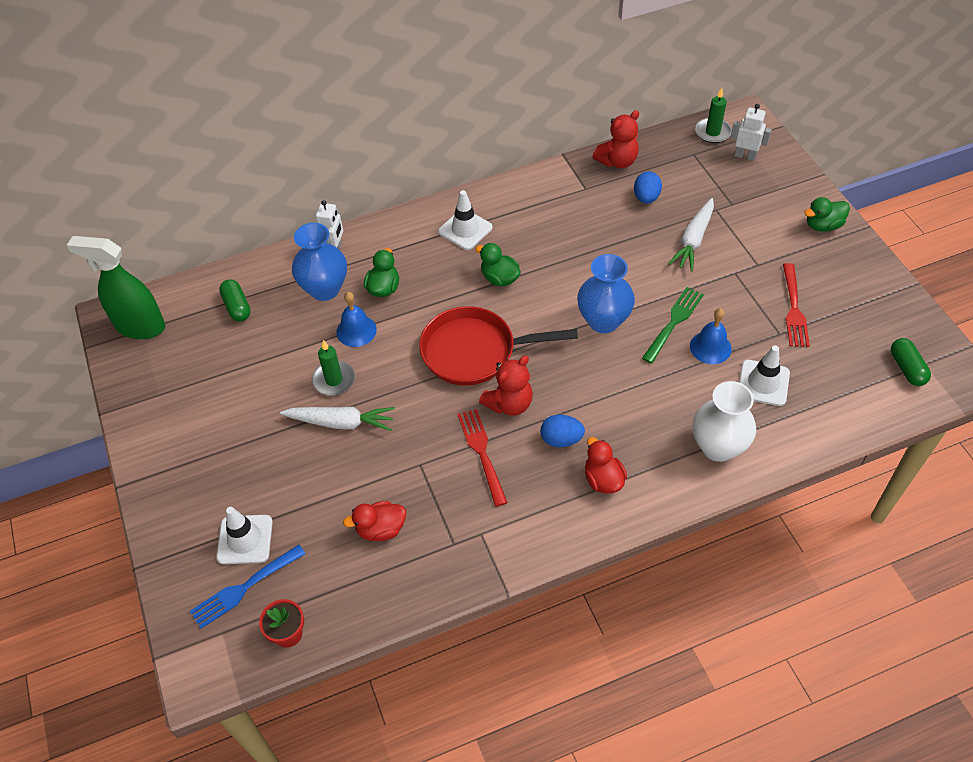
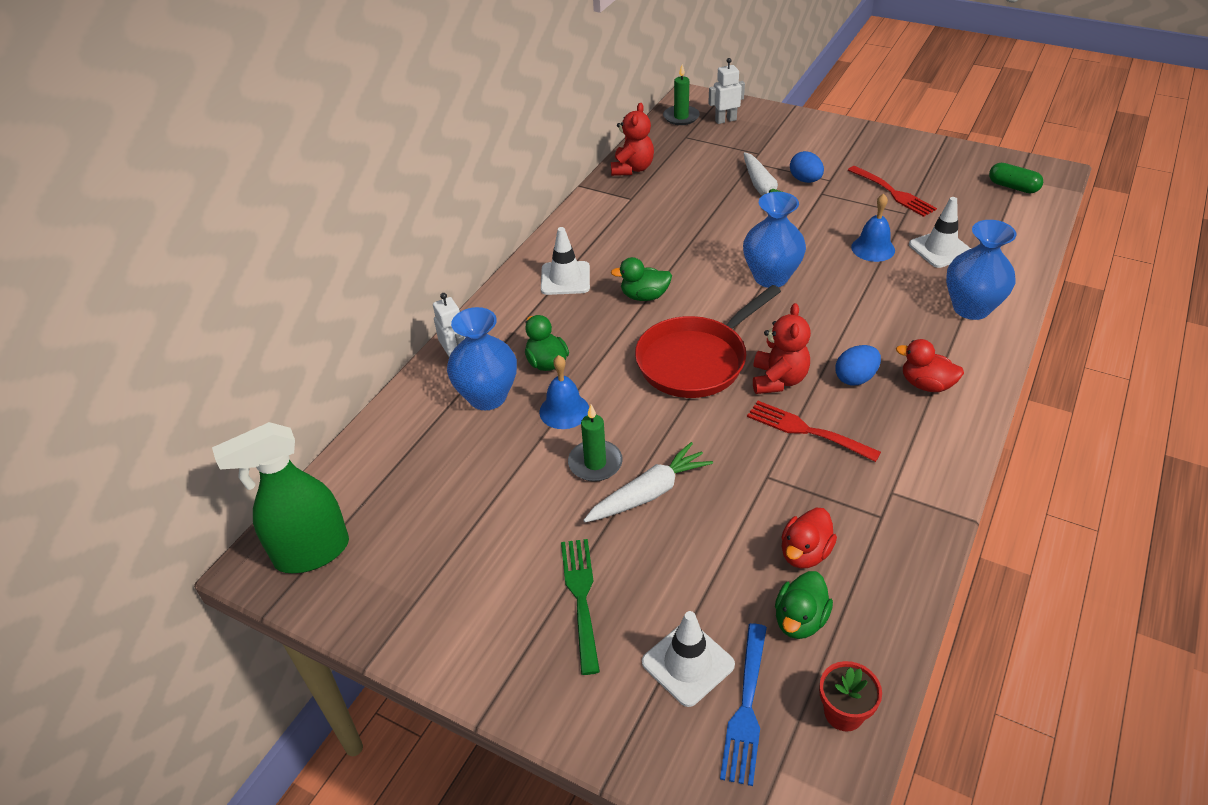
camera: 40 degrees left, 10 degrees down
green capsule [219,279,251,321] -> none
blue egg [634,171,662,204] -> blue egg moved to [790,151,824,183]
green fork [642,287,704,364] -> green fork moved to [561,539,600,675]
white vase [693,381,756,462] -> blue vase [946,220,1016,320]
green duck [804,197,850,232] -> green duck moved to [775,571,833,639]

